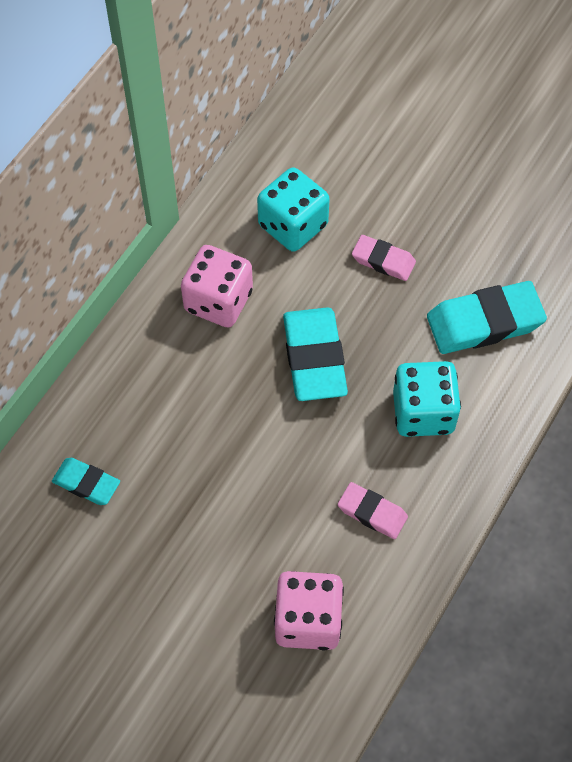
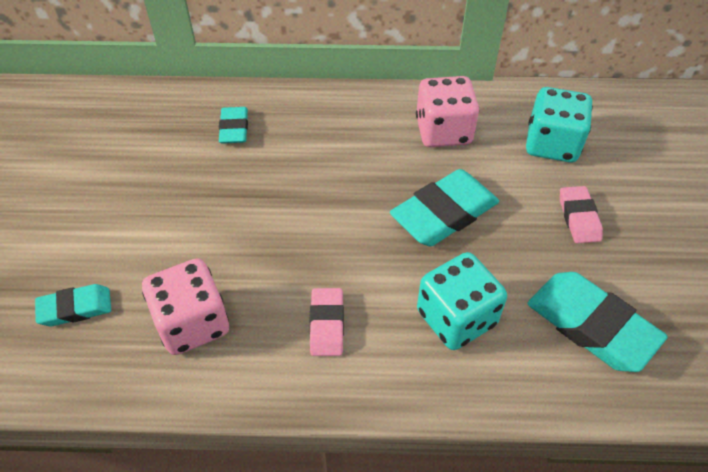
camera: 60 degrees right, 10 degrees down
none -> turquoise eraser [35,284,111,326]

